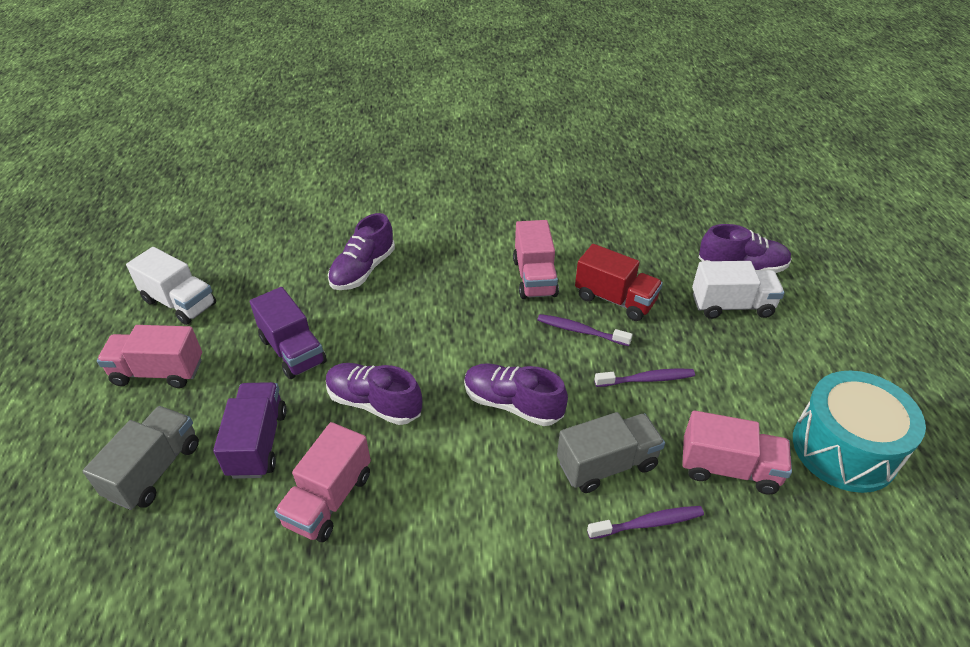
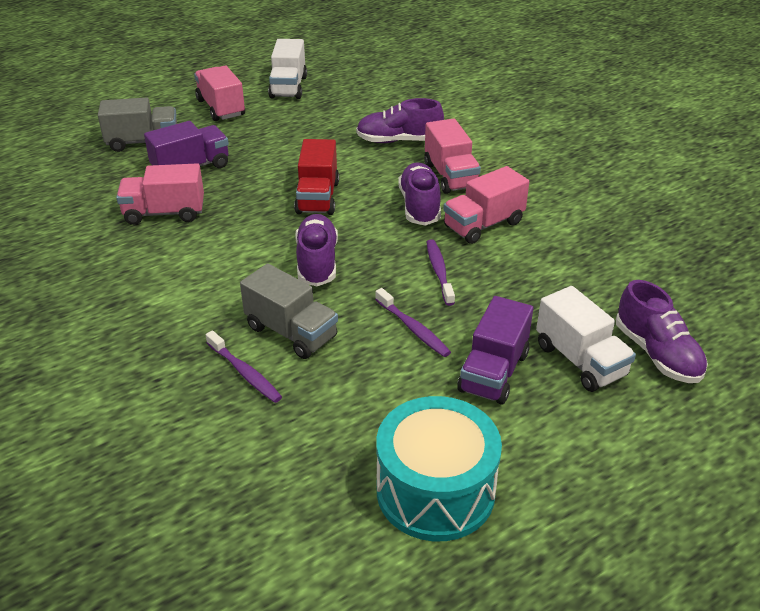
camera: 60 degrees right, 5 degrees down
purple truck [250,287,327,379] -> purple truck moved to [457,296,533,405]
purple shoe [326,363,422,425] -> purple shoe moved to [398,162,441,226]
red truck [575,244,663,321] -> red truck moved to [294,139,339,215]
pink truck [682,410,792,495] -> pink truck moved to [424,118,481,194]

